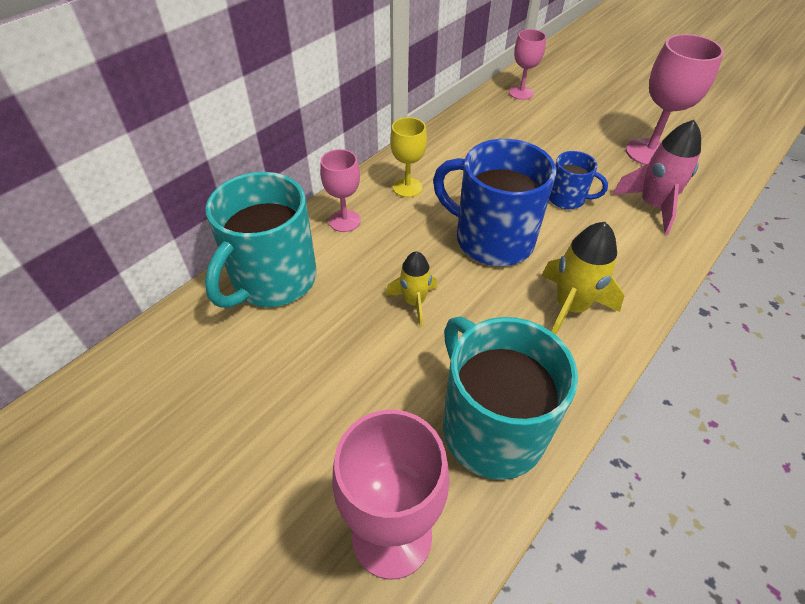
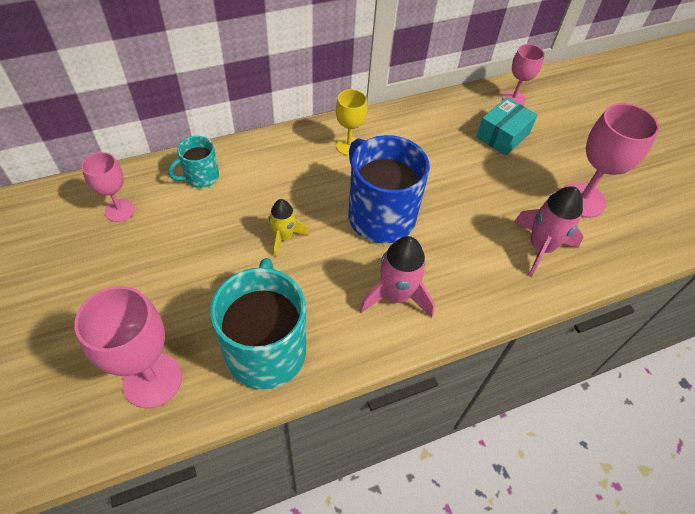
camera: 25 degrees right, 5 degrees up
turquoise mug [205,172,317,308] -> turquoise mug [168,136,219,188], size x0.51
pink goblet [320,149,361,232] -> pink goblet moved to [81,152,135,222]
yellow rocket [541,222,624,335] -> pink rocket [359,236,435,318]
blue mug [549,151,608,209] -> none
none -> turquoise box [476,97,537,155]

